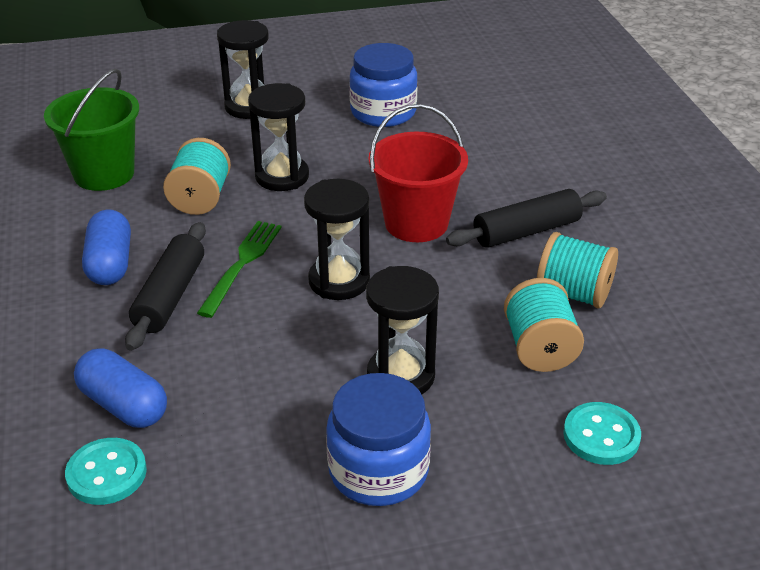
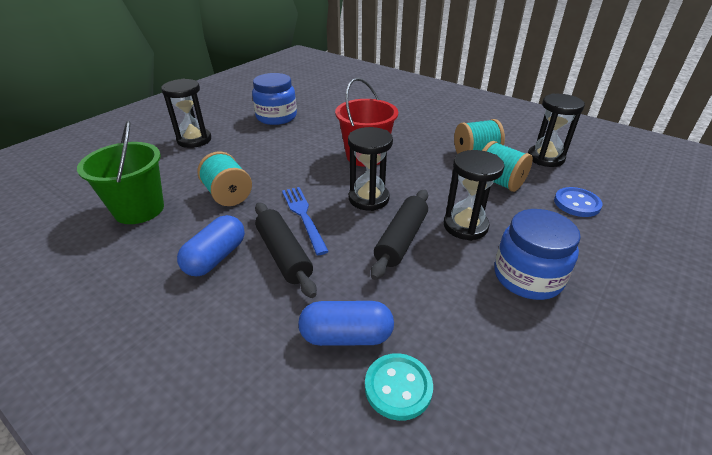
camera: 40 degrees left, 0 degrees up
blue capsule [82,209,131,285] -> blue capsule turned 75 degrees clockwise [177,215,245,276]
green fork [197,221,282,318] -> blue fork [282,187,329,255]
black hourglass [248,83,309,191] -> black hourglass moved to [528,93,585,167]
black rolling pin [446,189,607,248] -> black rolling pin moved to [371,189,428,280]
turquoise button [563,402,641,465] -> blue button [554,187,603,217]

